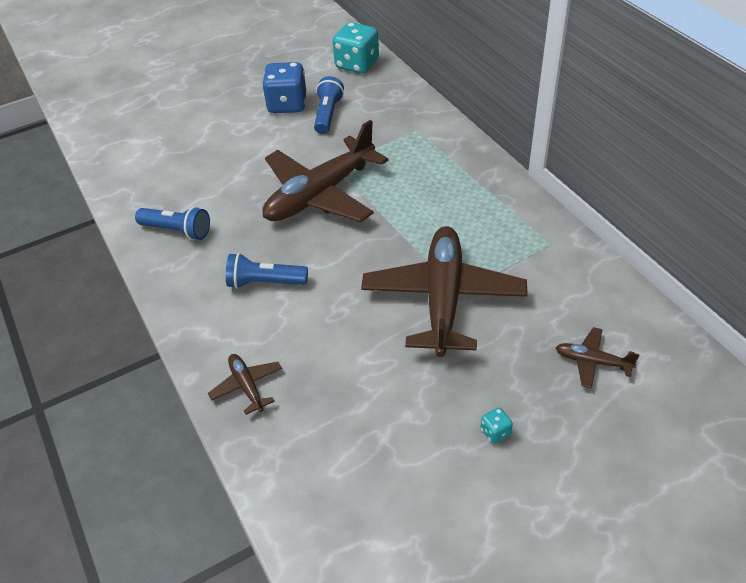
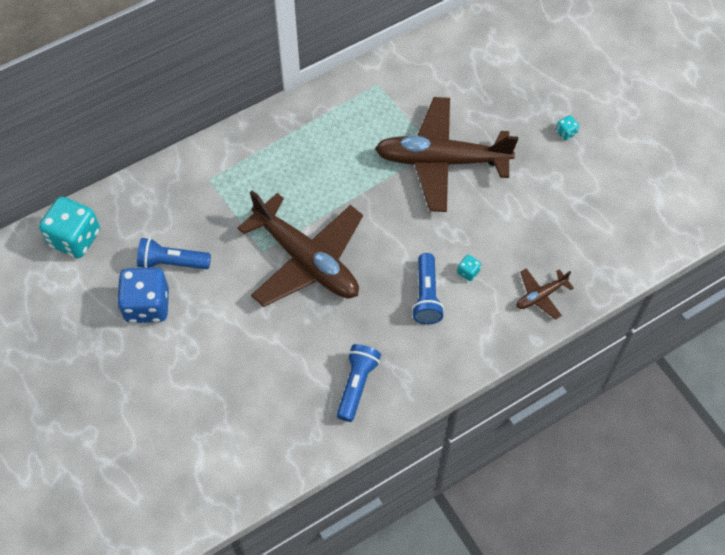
camera: 95 degrees left, 15 degrees up
brown plane [556,327,640,389] -> none
none -> turquoise dice [457,255,481,281]

